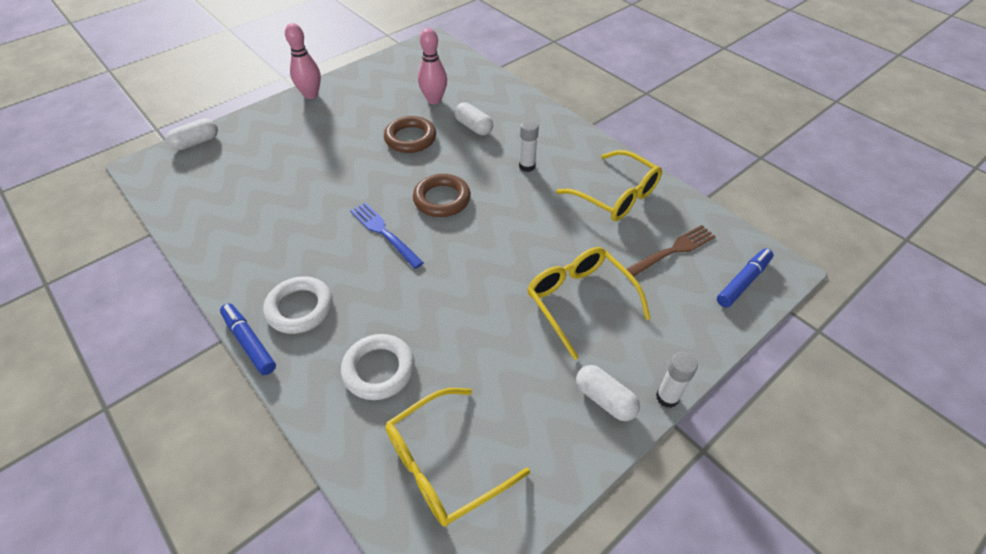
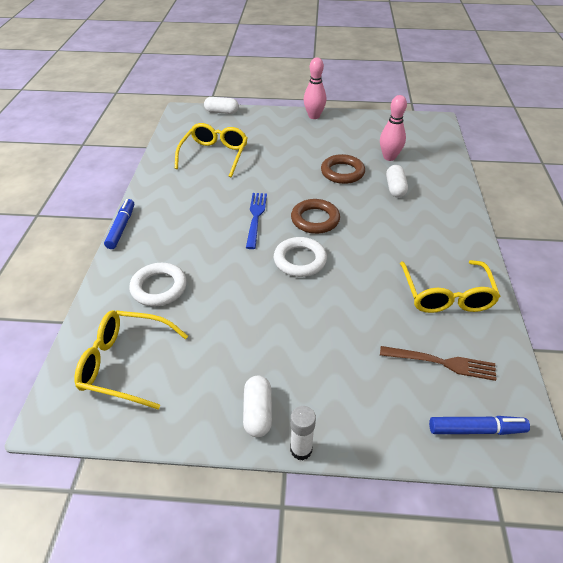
camera: 45 degrees right, 5 degrees down
white ring [263,276,333,334] -> white ring moved to [274,237,327,277]
white glue stick [519,120,539,172] -> none
yellow glasses [527,247,651,360] -> yellow glasses moved to [175,123,248,178]

